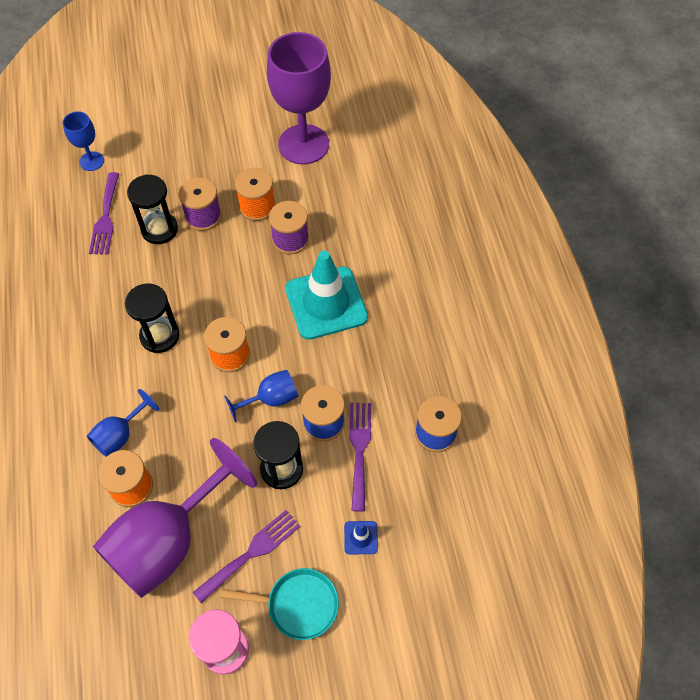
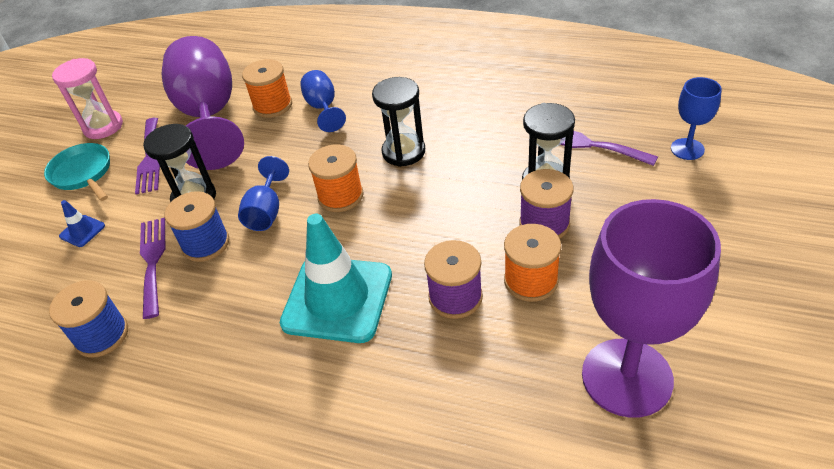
camera: 125 degrees right, 15 degrees down
turquoise pan [221,568,339,640] -> turquoise pan turned 105 degrees clockwise [44,143,110,201]
purple fork [349,403,371,512] -> purple fork turned 135 degrees counterclockwise [140,218,165,319]

